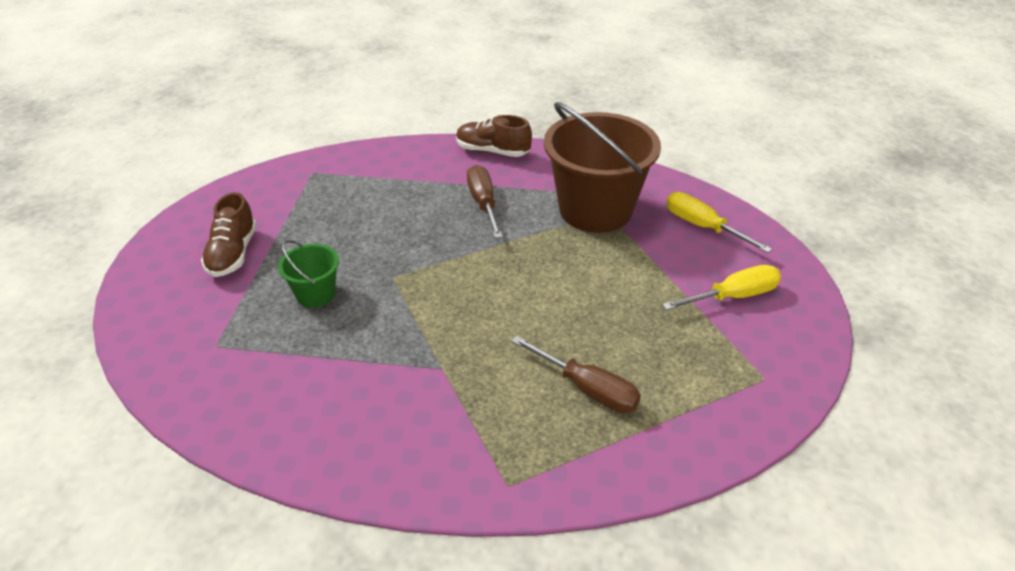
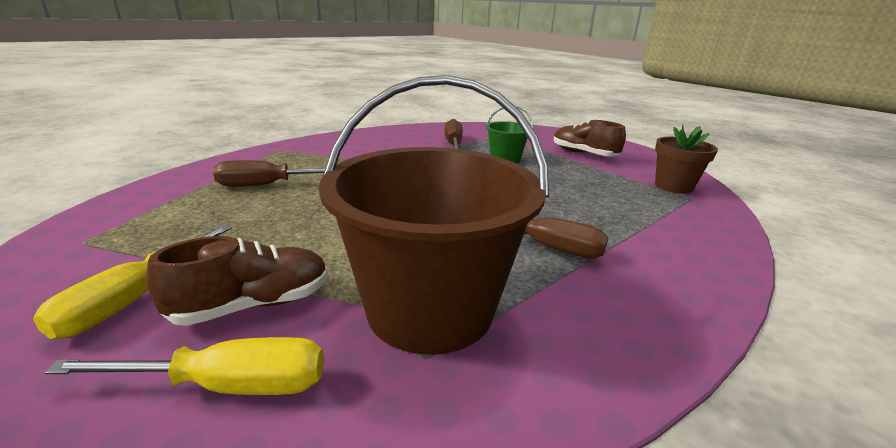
camera: 130 degrees right, 15 degrees down
brown shoe [456,115,532,157] -> brown shoe moved to [146,236,328,326]
none -> brown screwdriver [445,119,463,149]
none -> brown flower pot [655,124,718,194]

